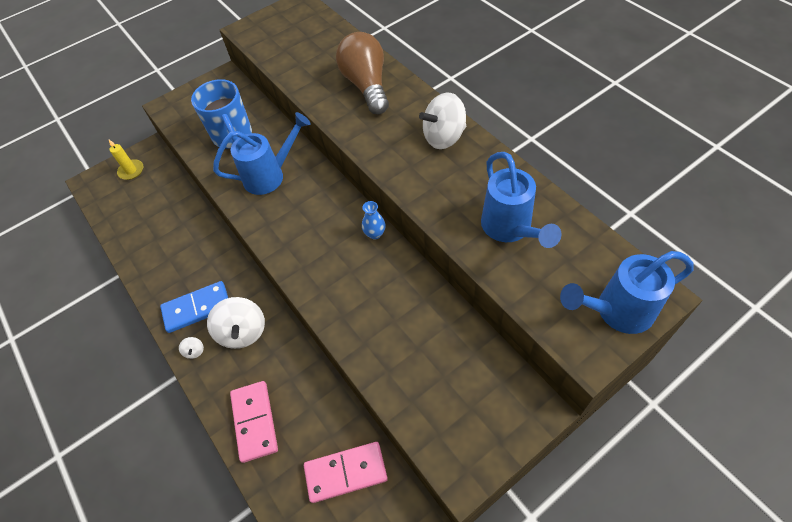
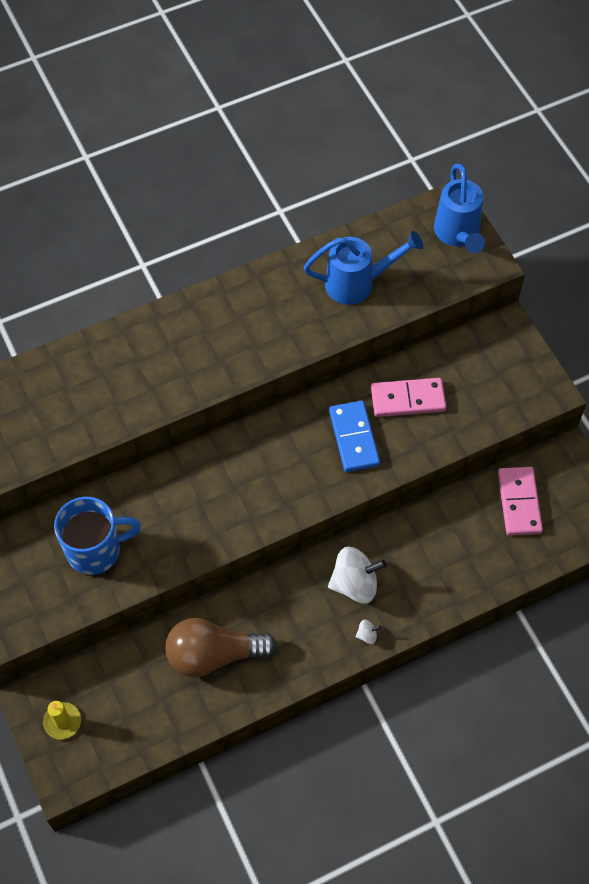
camera: 85 degrees left, 5 degrees up
blue domino [160,281,228,333] -> blue domino moved to [329,401,380,472]
blue watering can [213,112,311,195] -> none
pink domino [230,381,278,463] -> pink domino moved to [371,378,447,417]
brown light bulb [336,32,389,114] -> brown light bulb moved to [165,618,277,677]
blue vase [362,201,386,239] -> none
white spinning top [419,92,466,149] -> none

